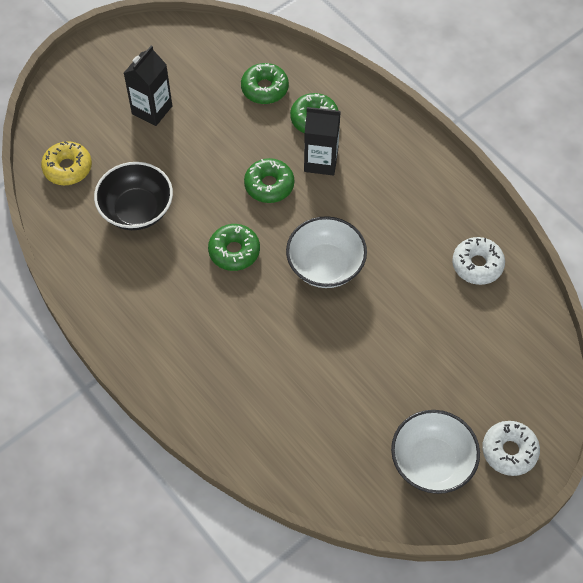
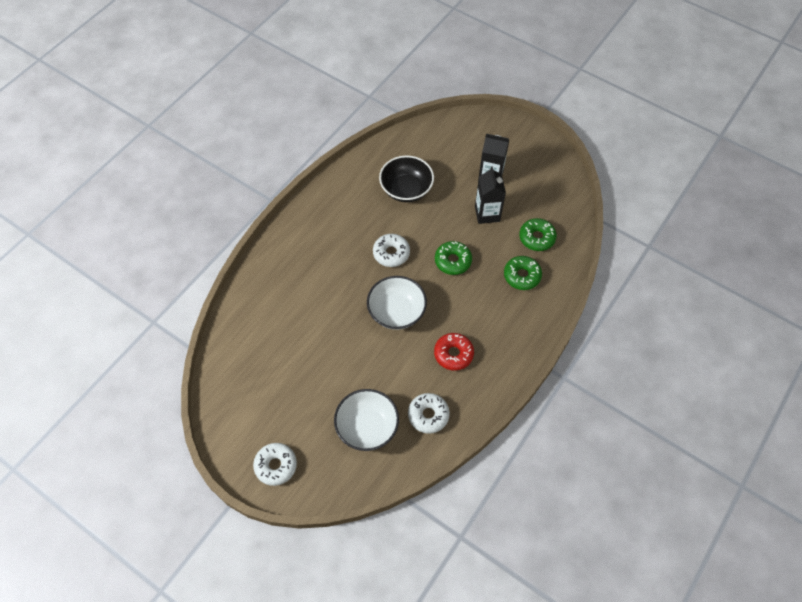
camera: 75 degrees right, 0 degrees up
yellow donut [41,141,92,185] -> none
green donut [208,224,260,271] -> white donut [373,234,410,267]
black carton [304,106,341,176] -> black carton moved to [475,166,506,224]
white bowl [391,410,480,494] -> white bowl moved to [334,389,399,451]
none -> red donut [434,333,474,371]

